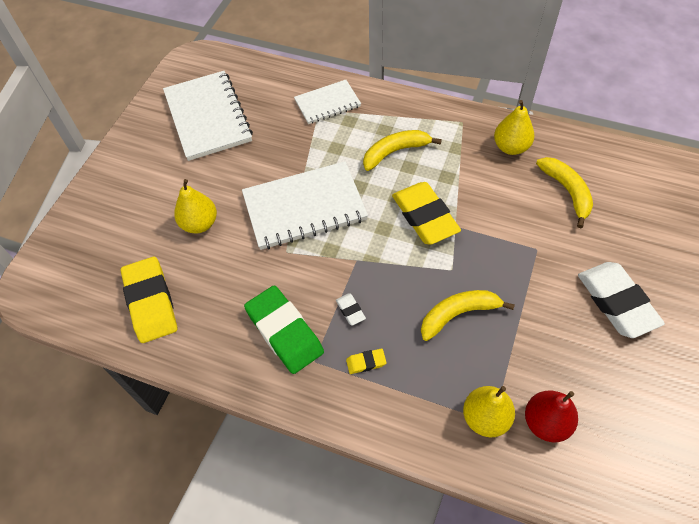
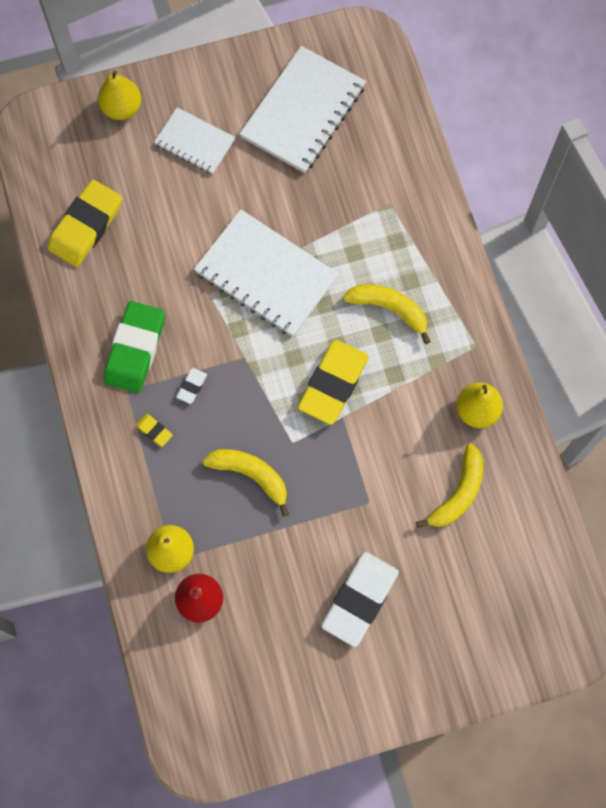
camera: 50 degrees right, 15 degrees up
yellow pear [174,179,217,233] -> yellow pear moved to [98,71,141,120]
white notebook [294,80,361,124] -> white notebook moved to [154,107,235,174]

